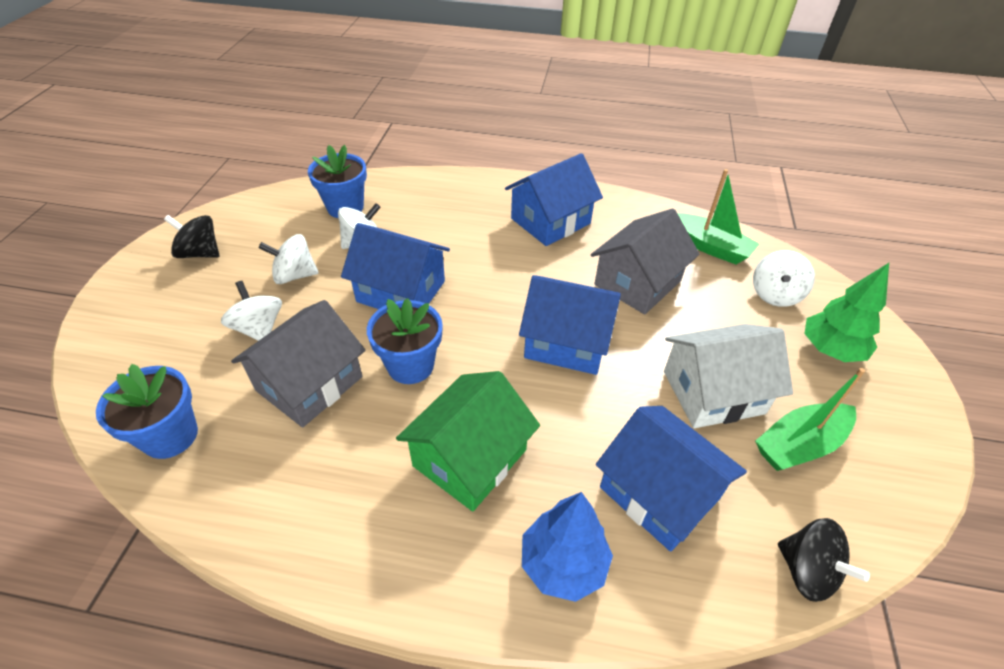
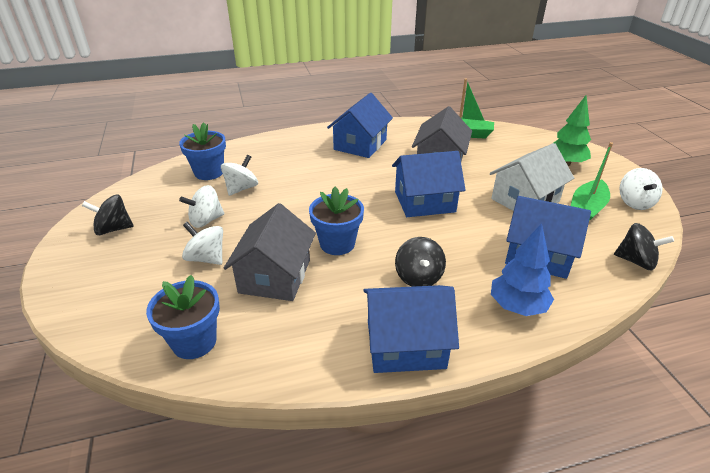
camera: 25 degrees left, 10 degrees down
blue house [341,223,450,309] -> blue house moved to [363,285,459,373]
green house [396,371,540,512] -> black spinning top [395,237,446,287]
white spinning top [753,250,815,307] -> white spinning top moved to [619,168,663,210]

